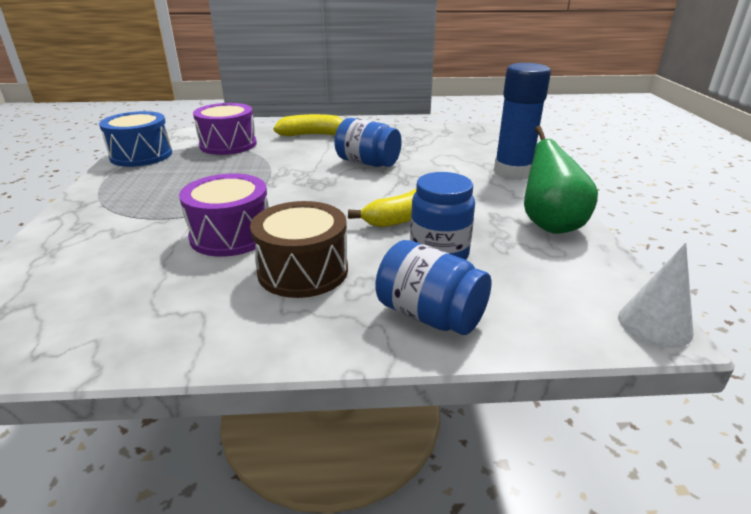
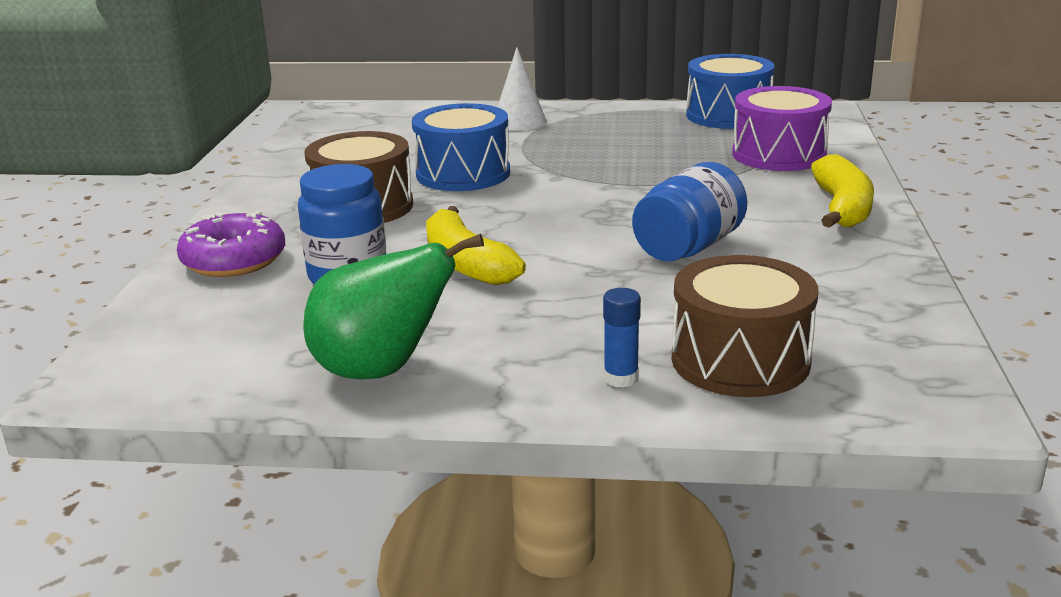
camera: 100 degrees right, 5 degrees down
purple drum [179,174,269,257] -> blue drum [412,103,510,191]
blue jar [375,240,491,335] -> purple donut [177,211,285,277]
blue glue stick [494,63,551,180] -> blue glue stick [603,288,641,388], size x0.42
white cone [618,243,694,348] -> white cone moved to [498,47,547,130]
none -> brown drum [672,255,819,397]

